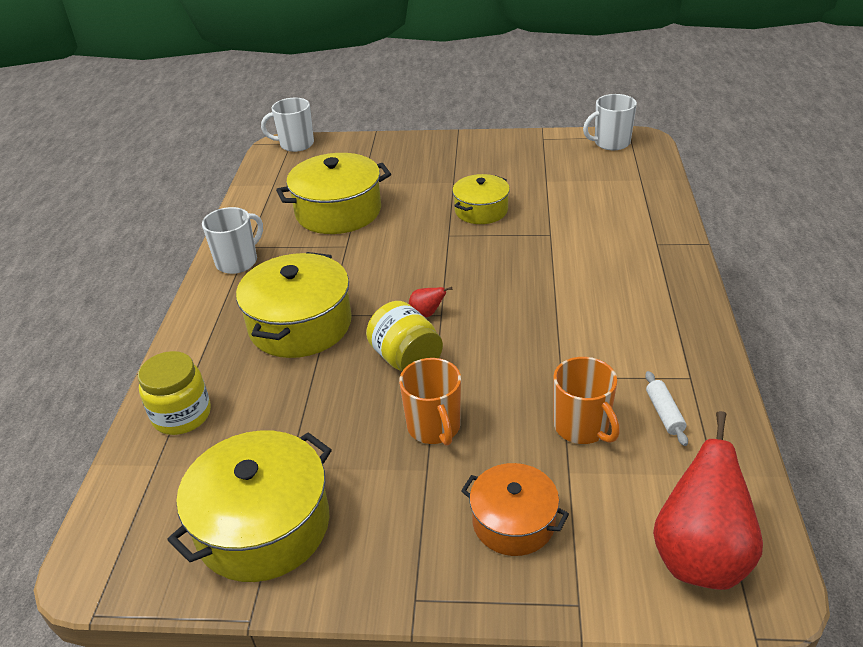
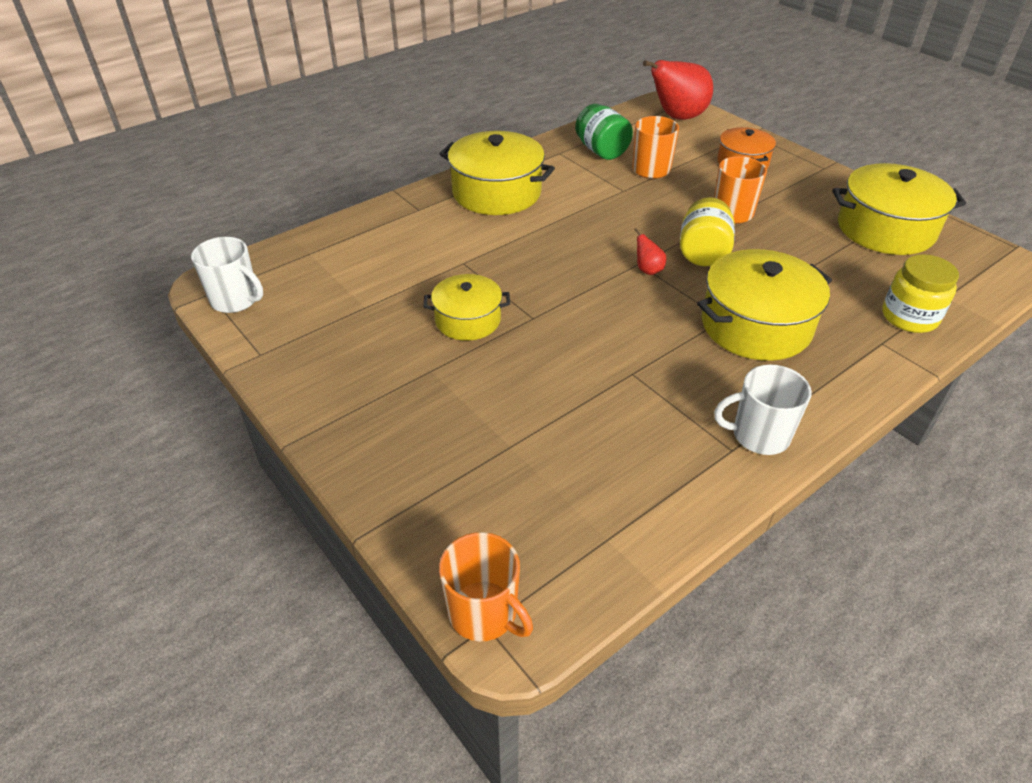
camera: 135 degrees left, 5 degrees up
white mug [261,98,314,152] -> orange mug [439,532,533,641]
yellow pot [276,153,391,234] -> yellow pot moved to [439,131,555,215]
white rolling pin [645,371,688,446] -> green jar [575,104,633,160]

